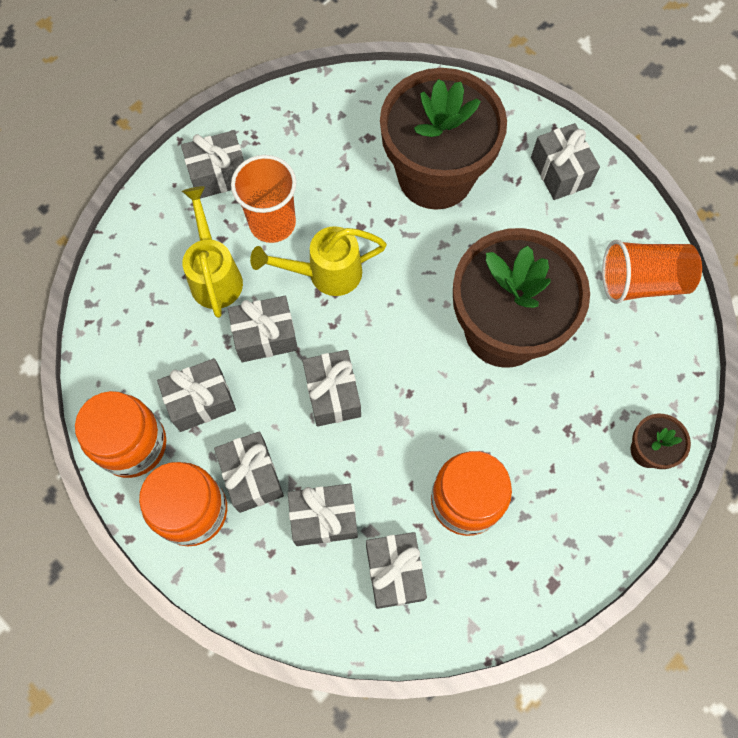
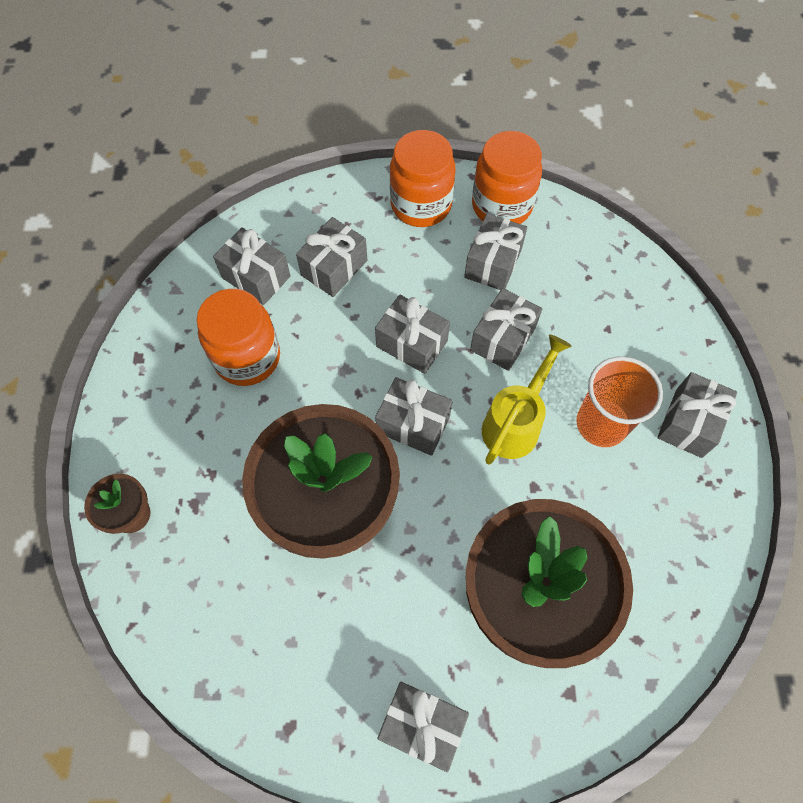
camera: 135 degrees right, 5 degrees down
yellow watering can [182,186,243,318] -> none
grey gift [214,431,284,513] -> grey gift moved to [375,377,453,456]
orange cup [602,240,702,304] -> none

